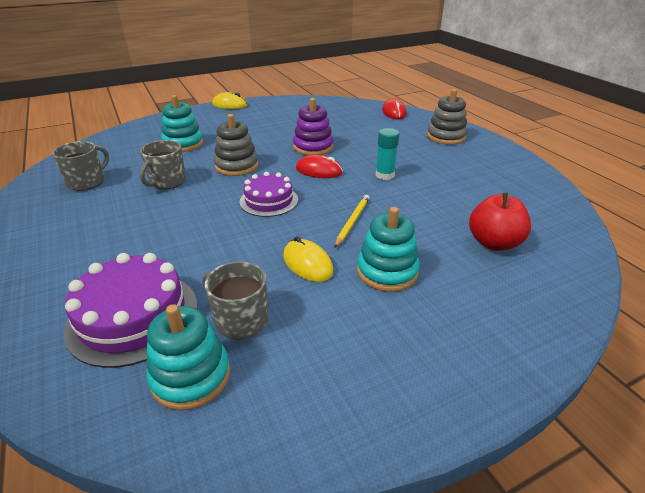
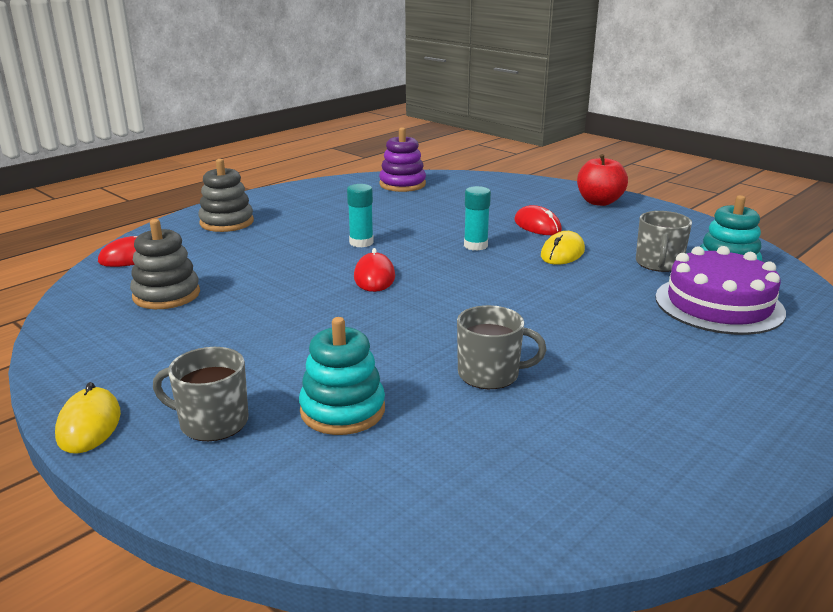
camera: 110 degrees left, 10 degrees down
grey mug [52,141,109,191] -> grey mug moved to [153,347,249,441]
grey stacking toy [214,114,259,176] -> grey stacking toy moved to [130,219,200,309]
purple cake [240,172,298,217] -> none
purple stacking toy [293,98,333,155] -> purple stacking toy moved to [379,127,426,192]
yellow pencil [335,195,369,247] -> turquoise glue stick [464,186,491,251]
turquoise stacking toy [357,207,420,292] -> red mouse [514,205,562,235]
red apple [469,193,531,251] -> red apple moved to [577,154,628,206]

